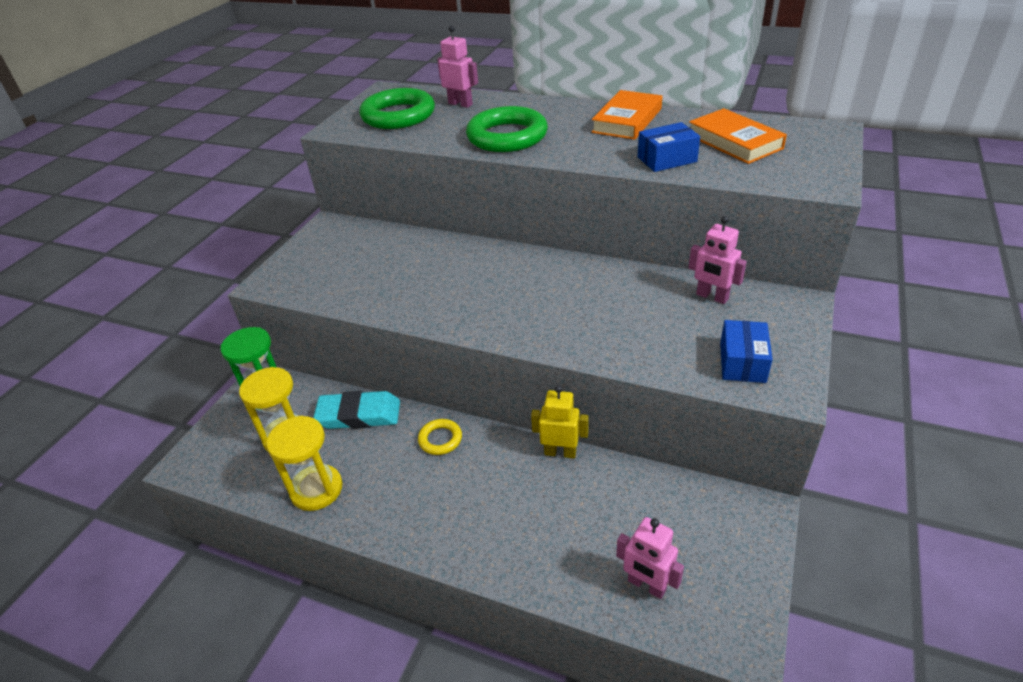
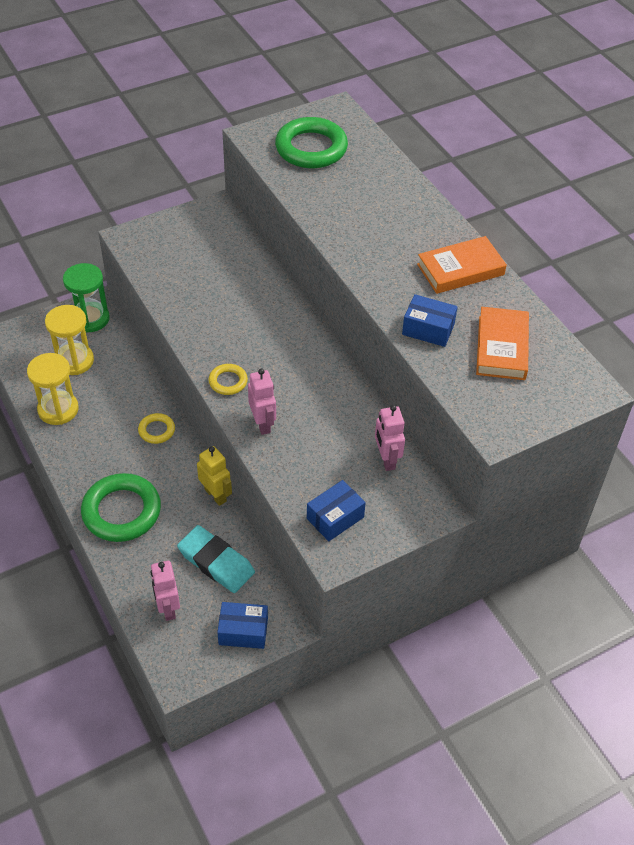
camera: 35 degrees right, 10 degrees up
turquoise eraser [313,391,400,429] -> turquoise eraser moved to [177,525,255,593]
pink robot [437,26,478,108] -> pink robot moved to [248,368,276,435]
green ring [466,106,548,152] -> green ring moved to [81,473,161,542]
none -> yellow ring [209,364,248,395]
none -> blue box [217,602,268,649]

